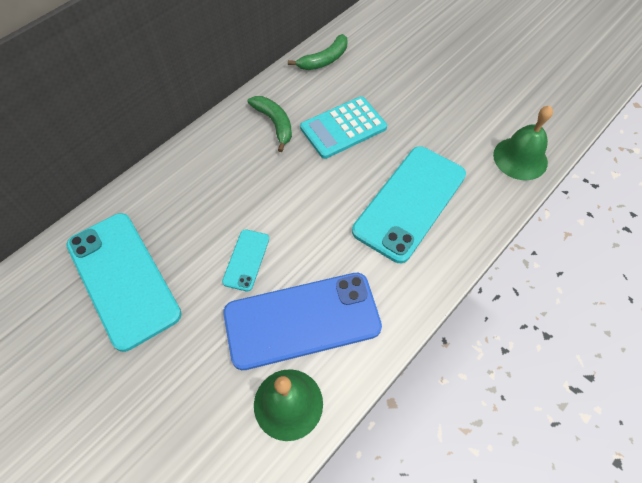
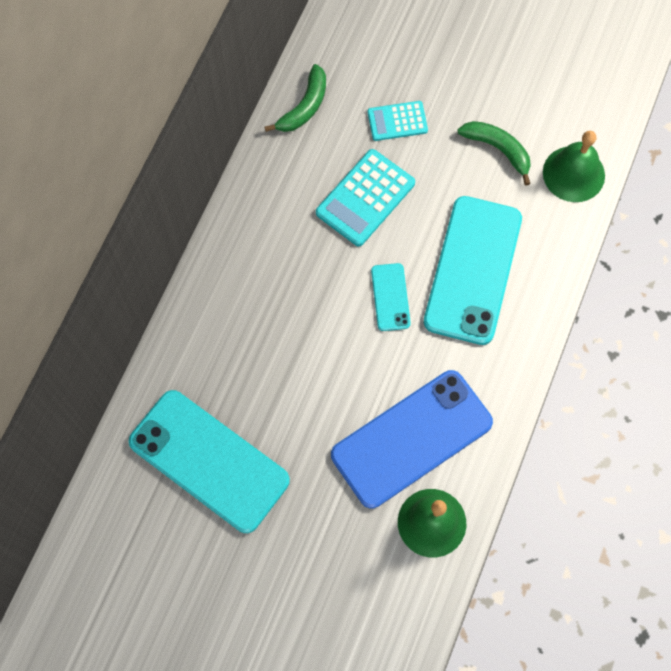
camera: 20 degrees left, 10 degrees up
turquoise phone [222,229,269,292] -> turquoise phone moved to [371,263,411,331]
green banana [247,96,292,152] -> green banana moved to [457,121,531,186]
none -> turquoise calculator [368,101,428,141]

